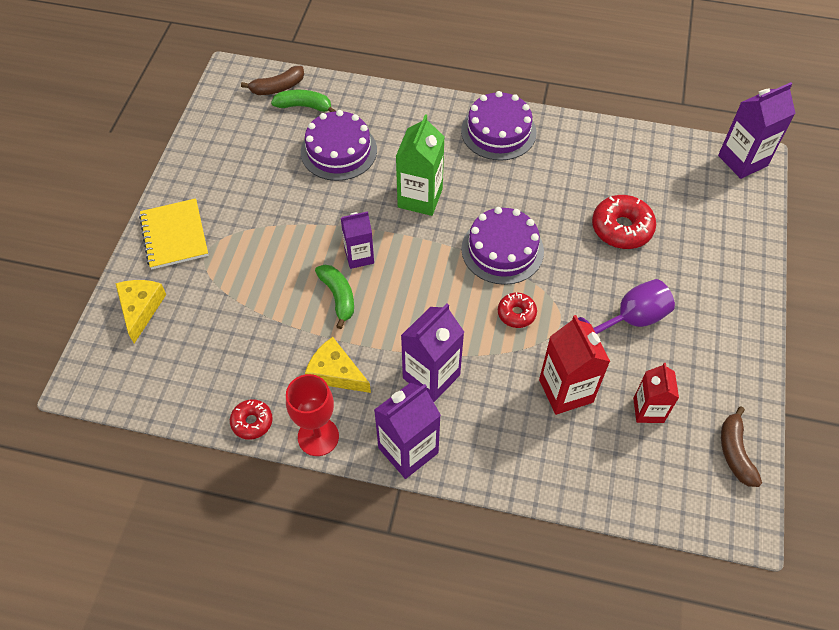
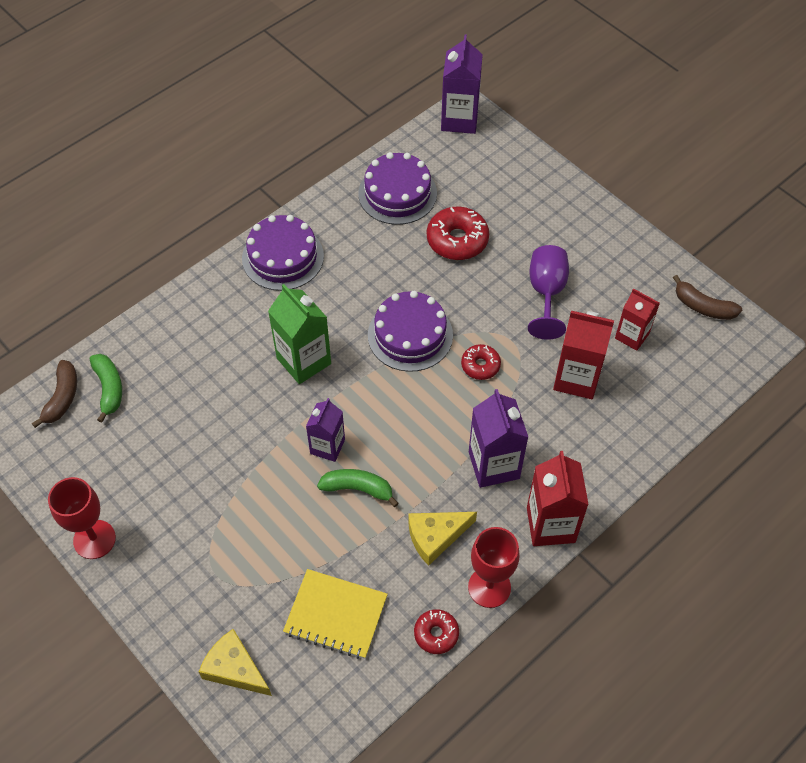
camera: 55 degrees left, 0 degrees up
yellow notebook [139,198,208,269] -> yellow notebook moved to [283,569,388,659]
green banana [271,90,336,112] -> green banana turned 120 degrees clockwise [90,354,122,423]
purple cake [301,110,377,181] -> purple cake moved to [358,152,437,225]
purple carton [374,382,441,479] -> red carton [527,451,589,546]
none -> red goblet [48,477,116,559]

